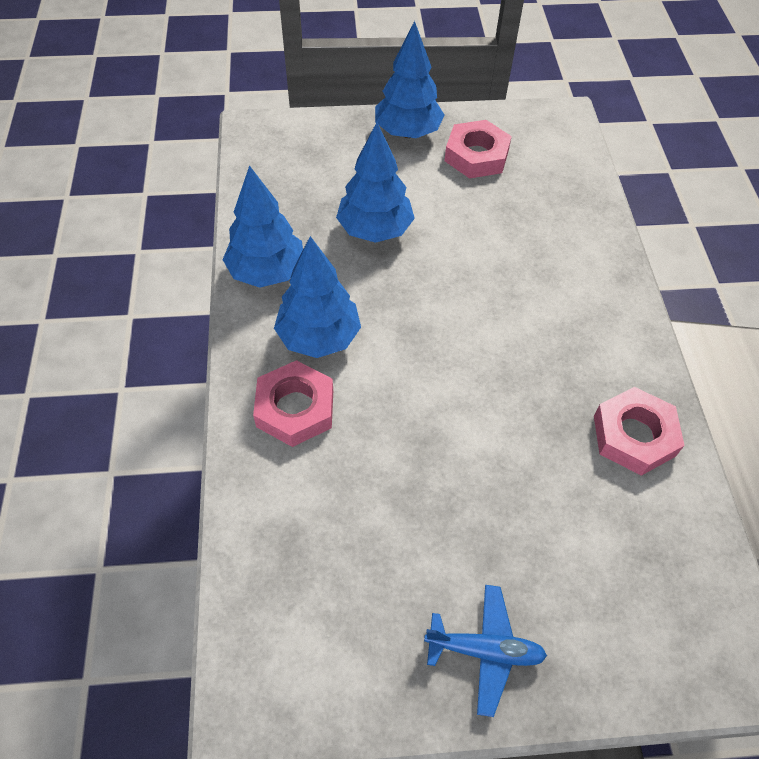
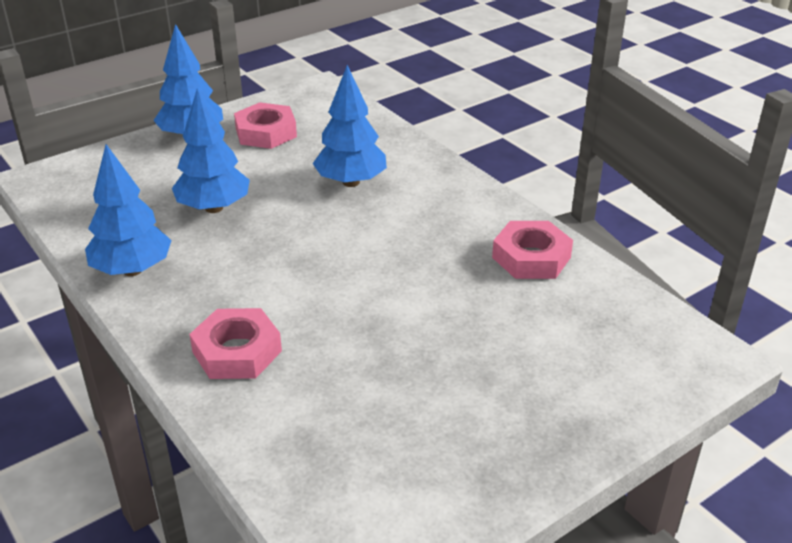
camera: 30 degrees left, 20 degrees down
blue tree [274,236,361,358] -> blue tree moved to [312,65,387,187]
blue plane [424,585,547,717] -> none

